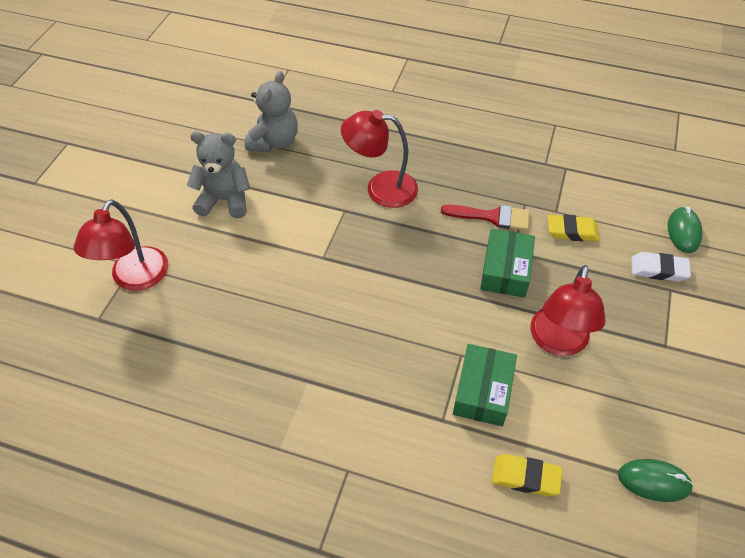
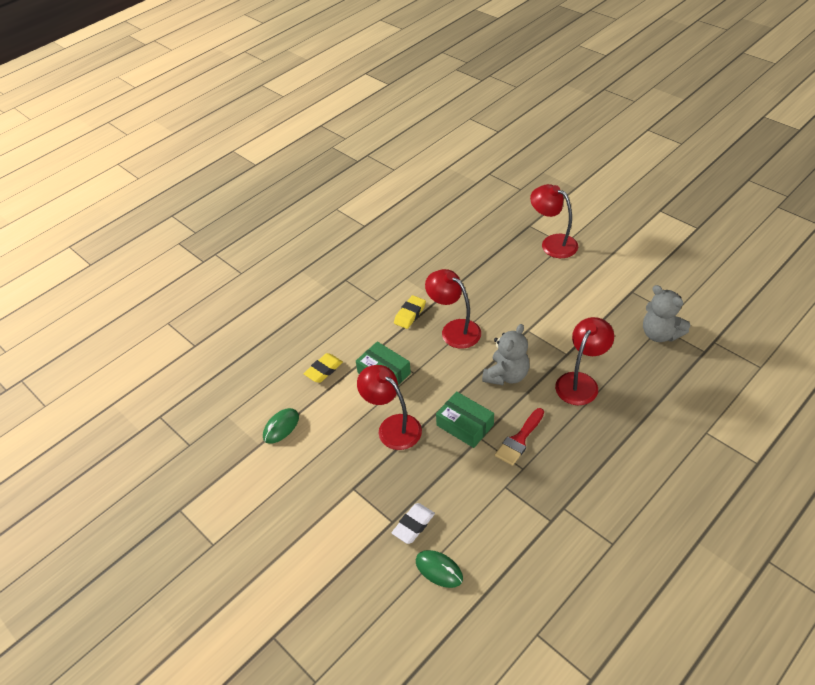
camera: 120 degrees right, 5 degrees down
grey teddy bear [187,131,250,218] -> grey teddy bear moved to [482,324,529,385]
yellow eraser [548,214,600,241] -> yellow eraser moved to [394,295,426,329]
none -> red lamp [425,269,481,348]

